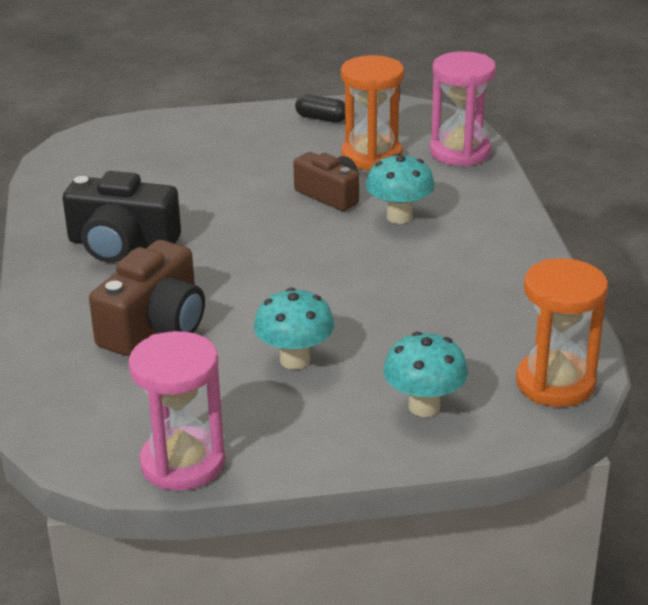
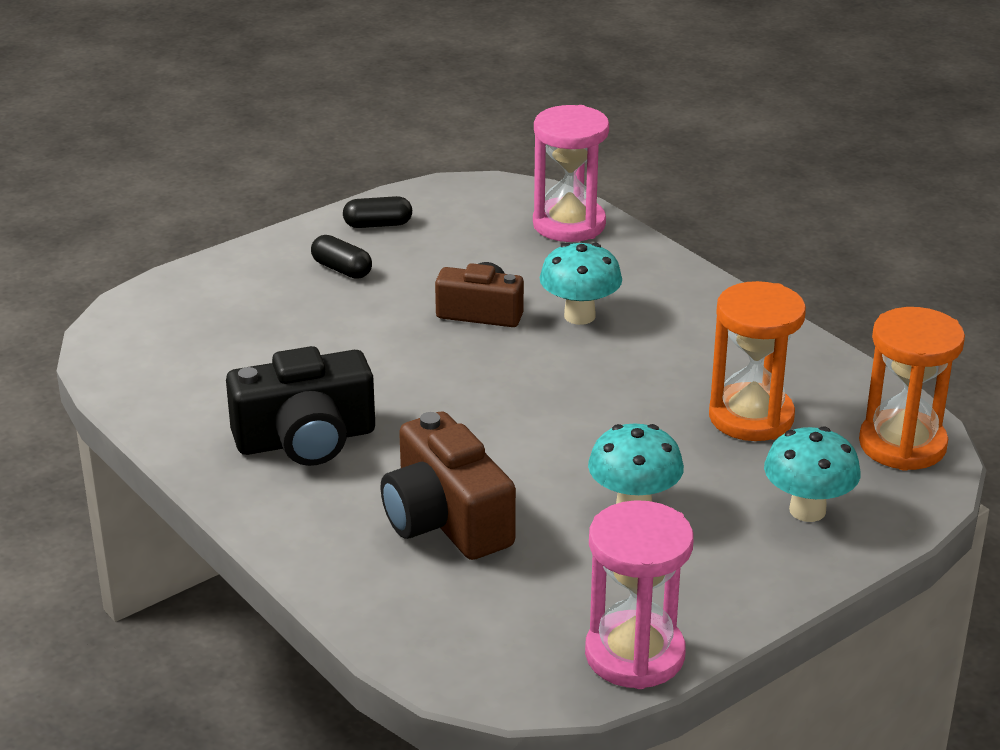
camera: 30 degrees left, 0 degrees up
brown camera [89,240,205,356] -> brown camera turned 150 degrees clockwise [381,412,516,560]
orange hourglass [341,55,404,171] -> orange hourglass moved to [709,281,806,441]
none -> black capsule [311,235,372,279]

